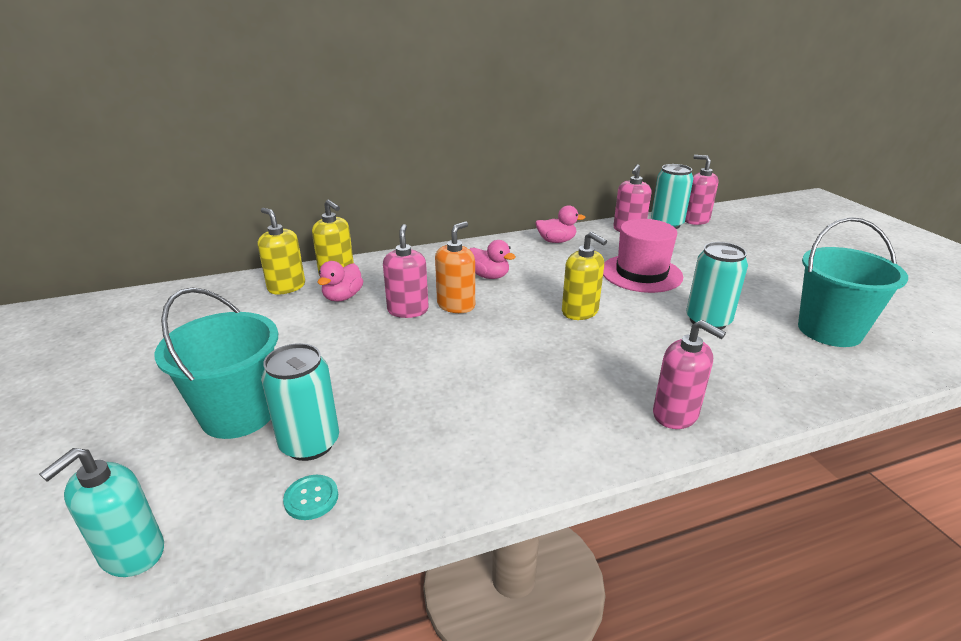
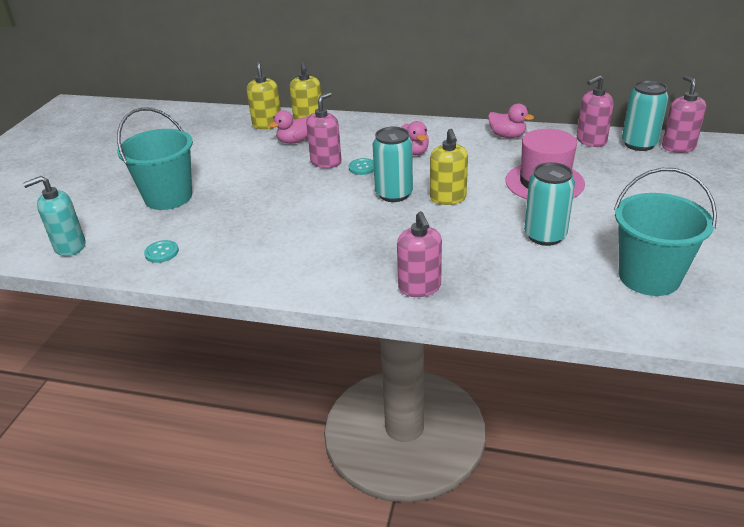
camera: 35 degrees right, 5 degrees up
turquoise can [261,343,339,461] -> turquoise can moved to [373,127,413,202]
orange soap dispenser [435,221,475,313] -> turquoise button [349,158,374,175]

